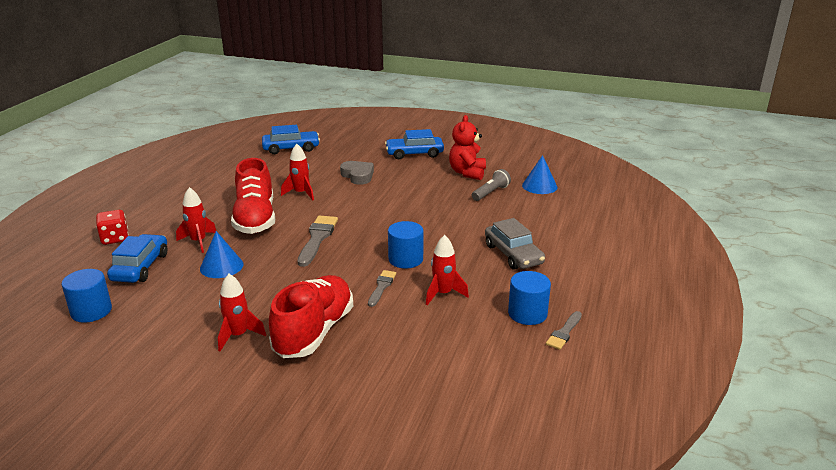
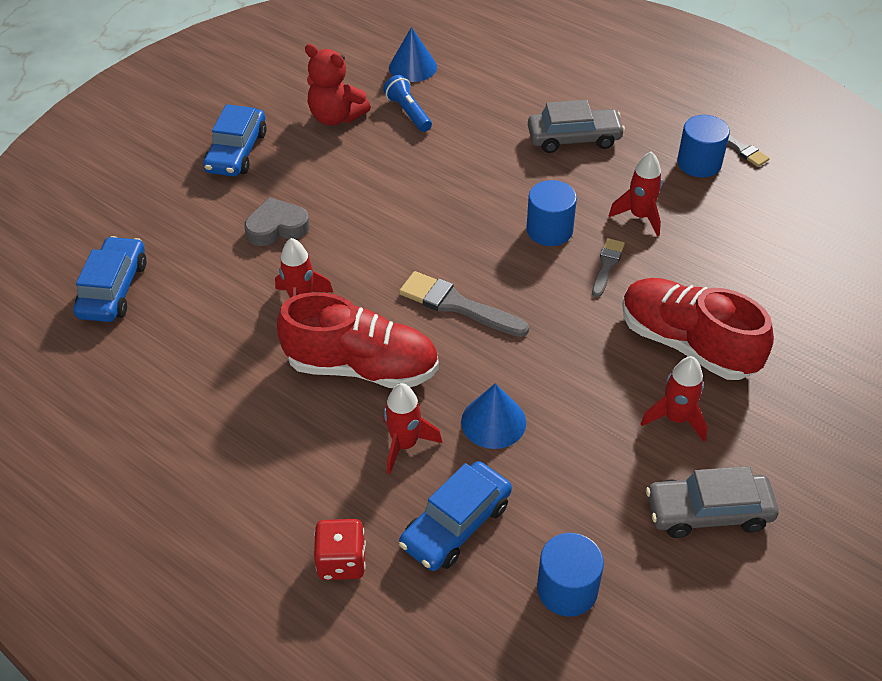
camera: 70 degrees left, 20 degrees up
blue car [107,234,168,283] -> blue car turned 75 degrees counterclockwise [399,461,512,571]
grey brush [368,270,396,307] -> grey brush turned 75 degrees clockwise [592,238,625,297]
grey flashlight [472,169,511,201] -> blue flashlight [383,75,432,132]
none -> grey car [646,466,779,538]

